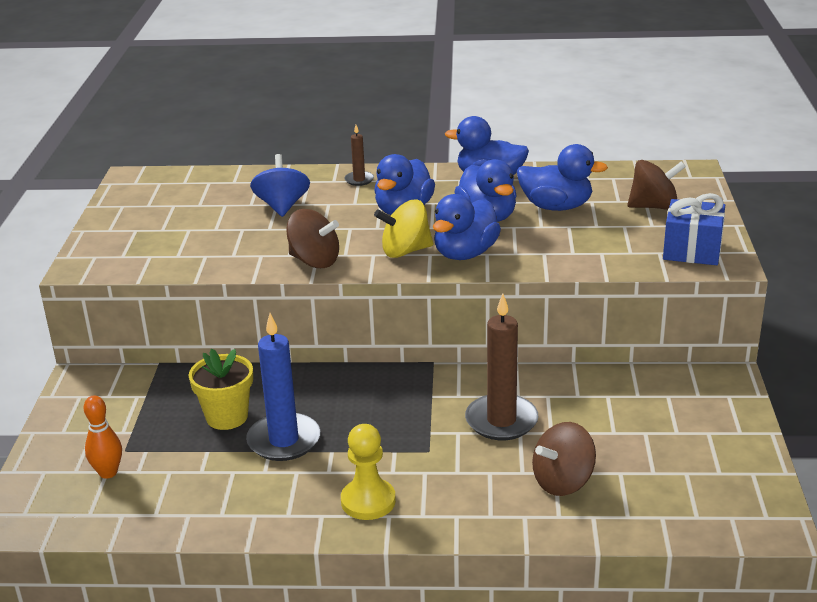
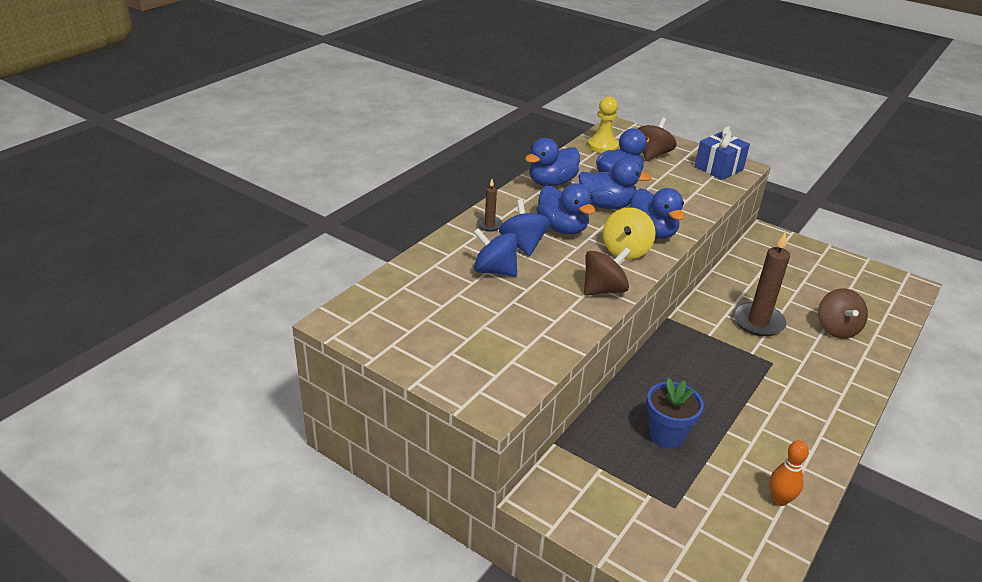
camera: 60 degrees left, 5 degrees up
orange bowling pin [84,395,122,479] -> orange bowling pin moved to [769,440,809,506]
yellow flower pot [188,349,253,430] -> blue flower pot [646,378,704,449]
blue candle [246,313,320,461] -> none
yellow pawn [341,424,396,520] -> yellow pawn moved to [588,96,619,153]
none -> blue spinning top [499,199,550,256]

